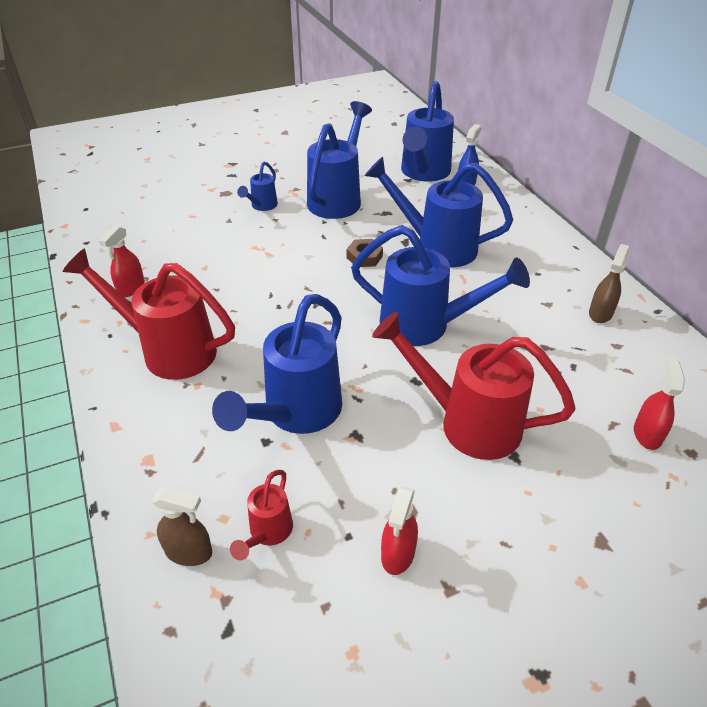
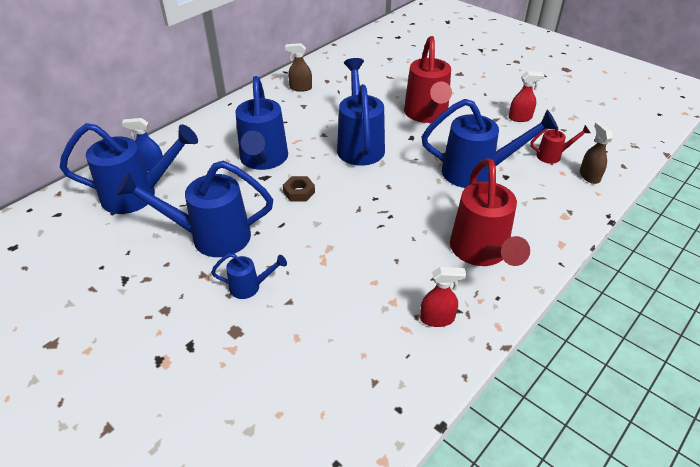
camera: 115 degrees left, 0 degrees up
red spray bottle [634,357,685,450] -> none

